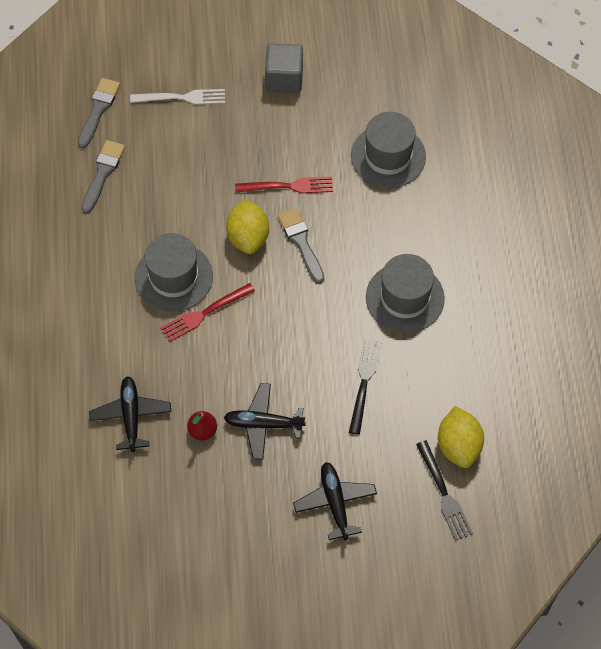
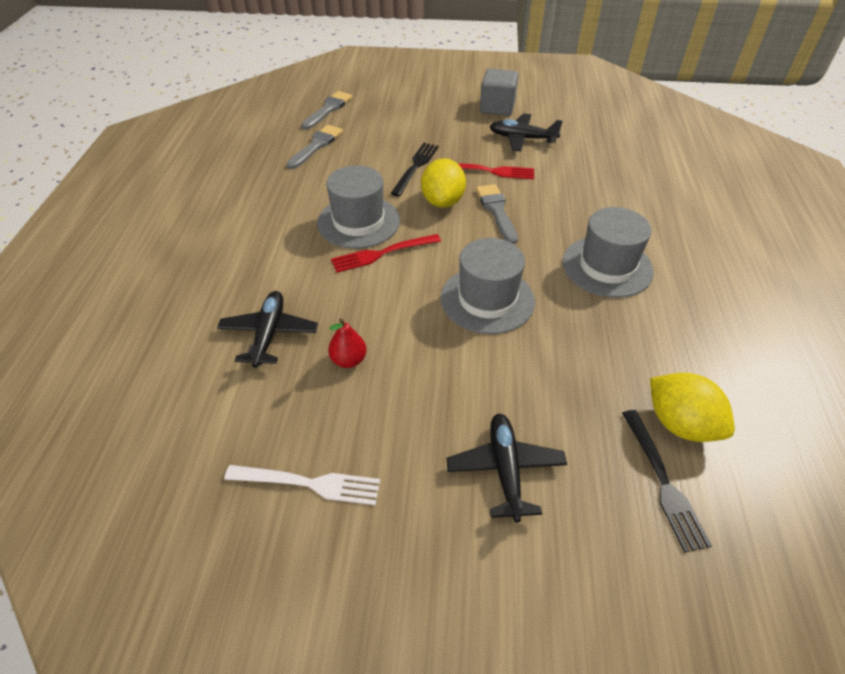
camera: 10 degrees right, 15 degrees down
white fork [130,89,225,105] -> white fork moved to [224,465,380,505]
black plane [224,383,306,460] -> black plane moved to [490,113,563,151]
black fork [349,339,381,435] -> black fork moved to [390,143,439,197]
grey hat [351,112,426,188] -> grey hat moved to [441,238,535,334]
yellow lemon [438,406,484,468] -> yellow lemon turned 45 degrees counterclockwise [650,373,735,442]

